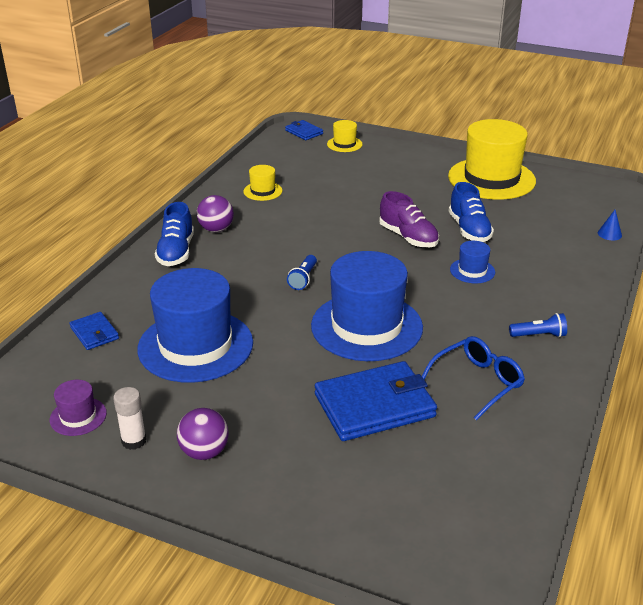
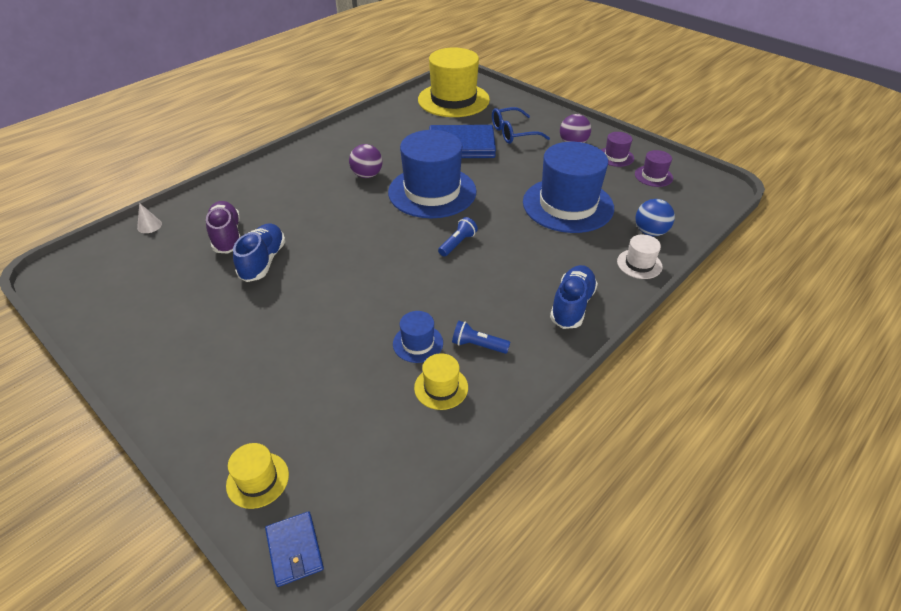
camera: 160 degrees left, 10 degrees up
blue wallet [70,312,119,350] -> blue ball [635,199,675,236]
white glue stick [113,387,147,450] -> purple hat [601,132,634,167]
purple ball [197,195,234,232] -> purple ball moved to [349,144,382,178]
purple shoe [379,191,439,248] -> purple shoe moved to [206,201,240,254]
blue glasses [422,336,525,420] -> blue glasses moved to [492,107,550,144]
yellow hat [448,119,536,200] -> yellow hat moved to [418,47,490,117]
blue hat [450,241,495,283] -> blue hat moved to [393,311,443,363]
blue flashlight [509,313,567,338] -> blue flashlight moved to [452,321,510,354]
blue cone [598,210,622,240] -> white cone [137,203,162,233]
none -> white hat [617,234,663,279]

